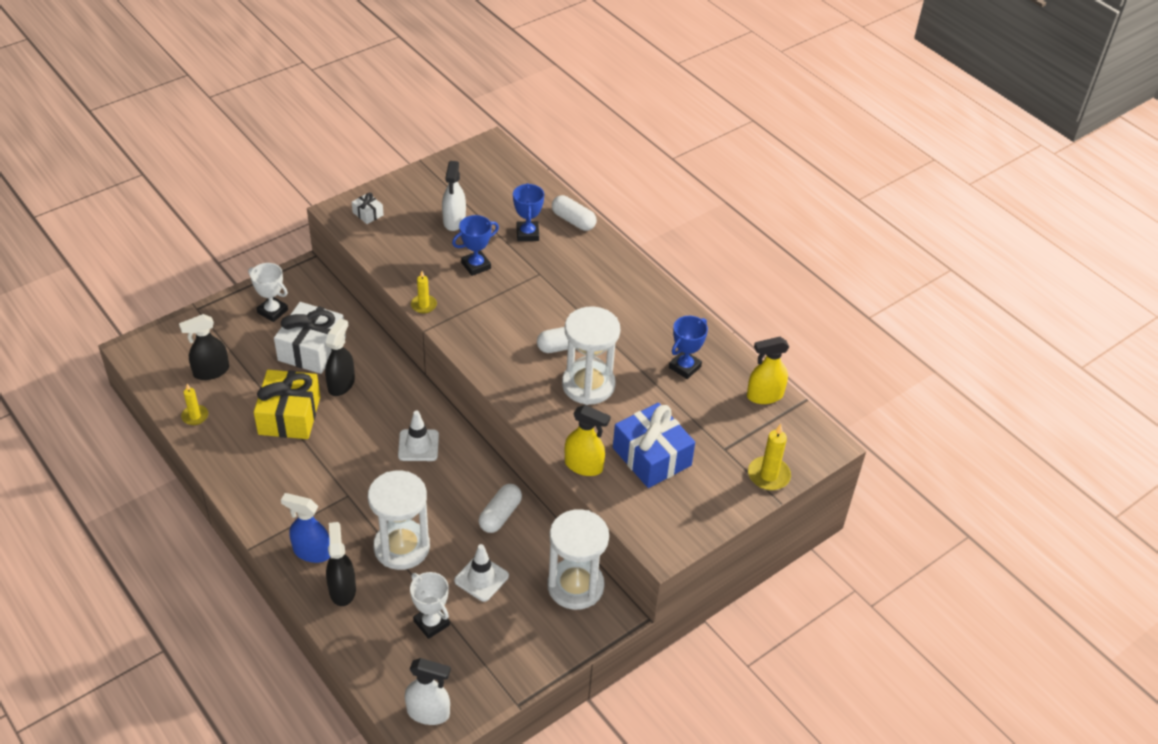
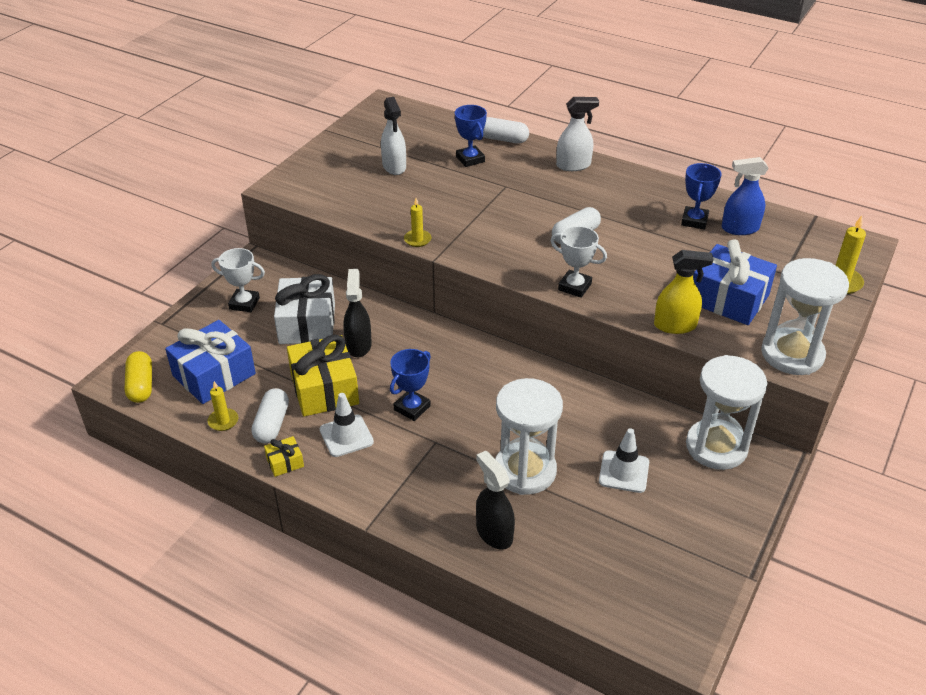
camera: 20 degrees left, 5 degrees down
black spray bottle [179,314,229,380] -> blue gift [165,320,256,404]
blue spray bottle [281,493,330,563] -> blue spray bottle moved to [722,157,769,235]
white gift [352,192,384,224] -> none
white traffic cone [398,410,439,461] -> white traffic cone moved to [320,393,374,457]
white spray bottle [405,658,451,725] -> white spray bottle moved to [556,97,599,171]
white trophy [410,572,450,639] -> white trophy moved to [551,226,607,298]
blue trophy [452,215,499,276] -> blue trophy moved to [390,349,431,421]
white capsule [478,484,522,533] -> white capsule moved to [251,388,289,443]
white hourglass [562,307,620,405] -> white hourglass moved to [761,258,849,375]
yellow spray bottle [747,337,789,404] -> none
none -> yellow capsule [125,351,152,403]
none -> yellow gift [264,436,304,477]

